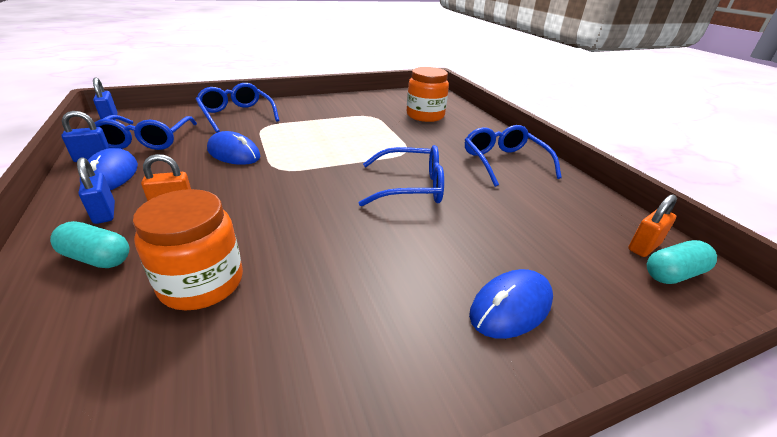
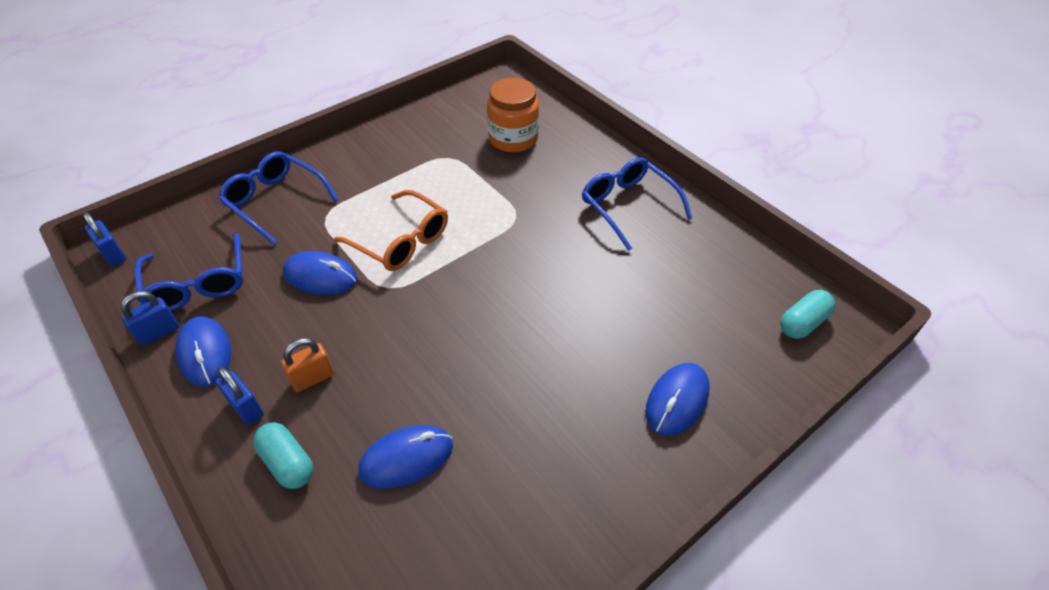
camera: 15 degrees left, 15 degrees up
turquoise capsule [50,221,129,268] -> turquoise capsule turned 45 degrees clockwise [253,422,313,489]
orange jar [133,189,243,310] -> blue mouse [358,425,453,488]
blue glasses [359,145,444,206] -> none
orange padlock [628,194,677,257] -> none
none -> orange glasses [334,190,448,271]

